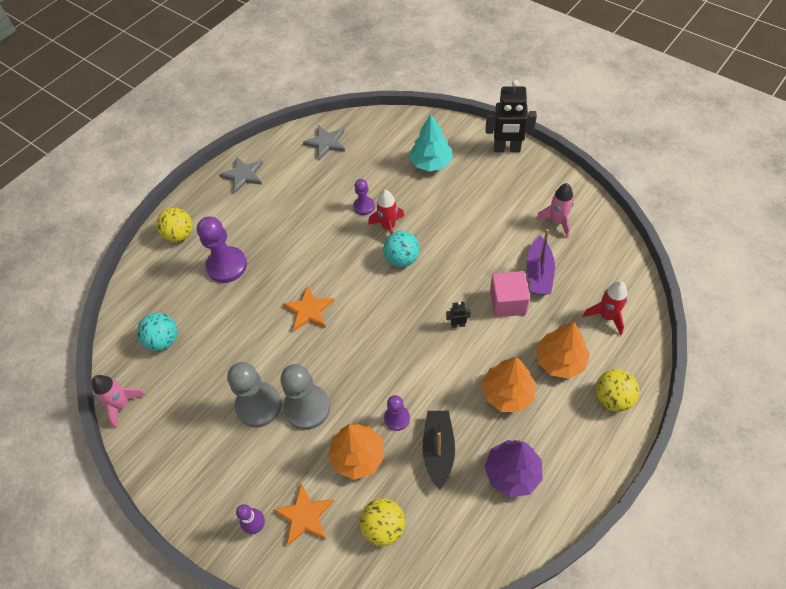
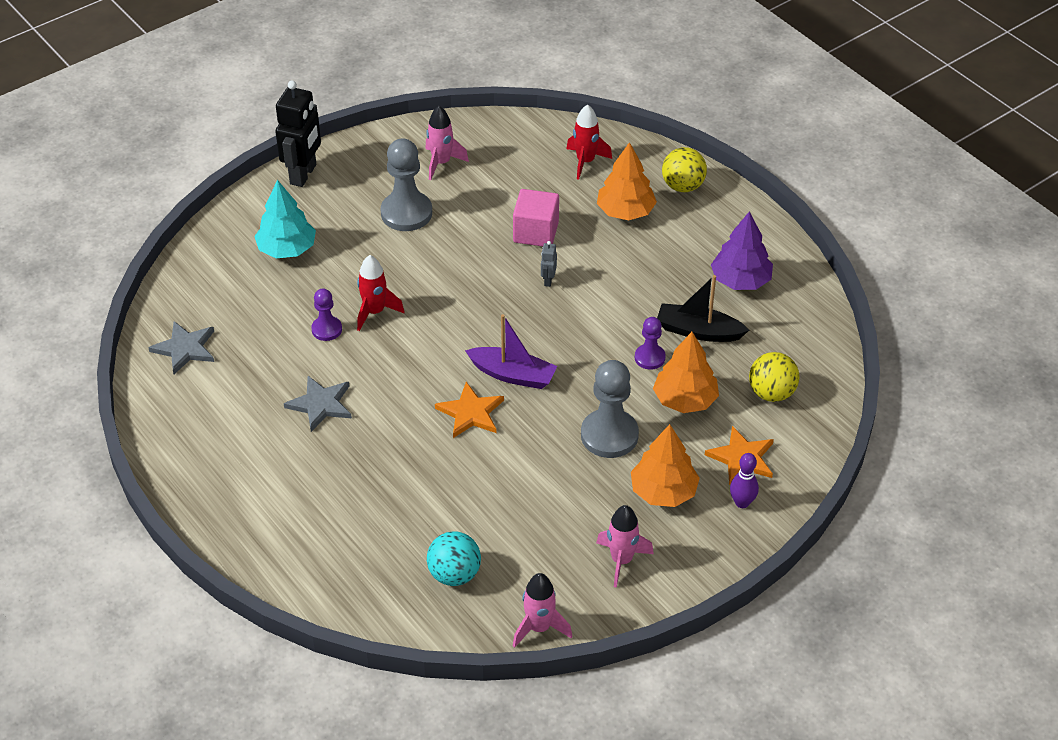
camera: 80 degrees left, 10 degrees down
yellow ball [156,208,193,242] -> none
purple pawn [197,216,247,283] -> none
grey star [219,157,263,193] -> grey star moved to [284,376,352,432]
grey pawn [227,362,282,428] -> grey pawn moved to [381,138,432,231]
turquoise ball [383,231,420,267] -> none
black robot [446,302,471,328] -> grey robot [541,241,557,287]
orange tree [481,357,536,412] -> orange tree moved to [631,424,700,507]
purple boat [526,229,555,295] -> purple boat moved to [465,314,557,389]
none -> pink rocket [596,505,654,588]

